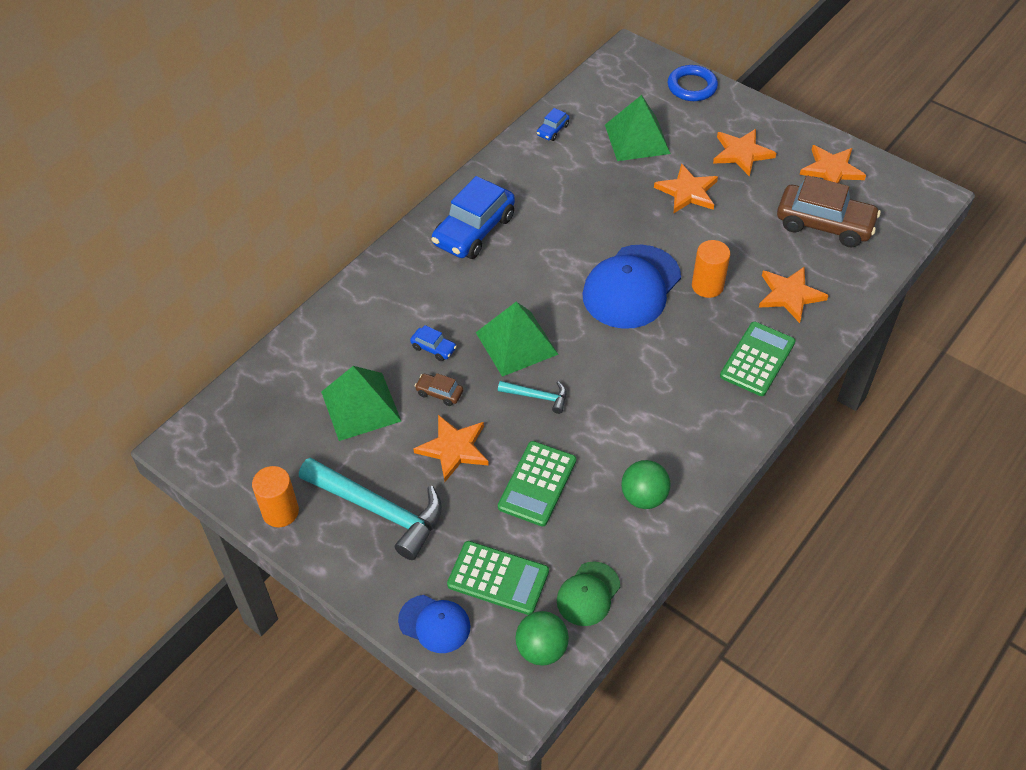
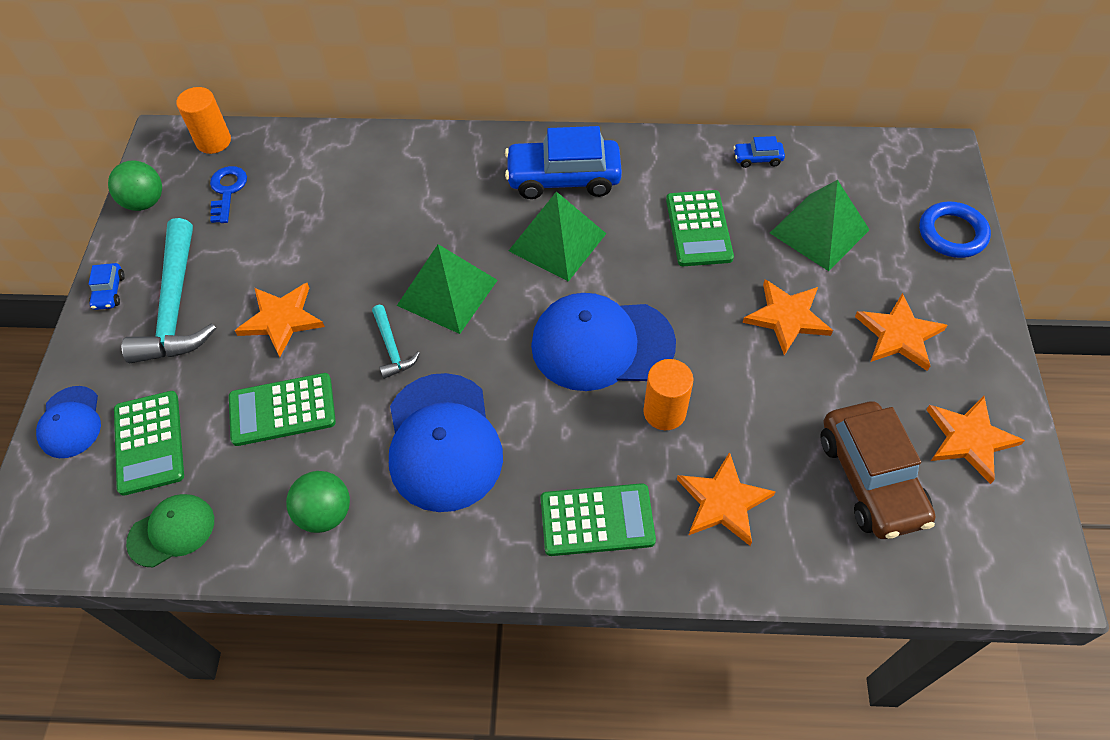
camera: 55 degrees right, 5 degrees up
orange cylinder [252,466,299,527] -> orange cylinder moved to [176,87,231,154]
green pyramid [321,366,401,441] -> green pyramid moved to [509,191,606,282]
blue car [410,325,457,361] -> blue car moved to [89,263,125,310]
brown car [415,373,463,406] -> none
green ball [516,611,569,666] -> green ball moved to [108,161,162,211]
green cap [557,561,620,626] -> green cap turned 150 degrees clockwise [126,494,214,568]
none -> blue key [210,166,247,223]
none -> blue cap [389,373,503,512]
none -> green calculator [666,190,734,266]

